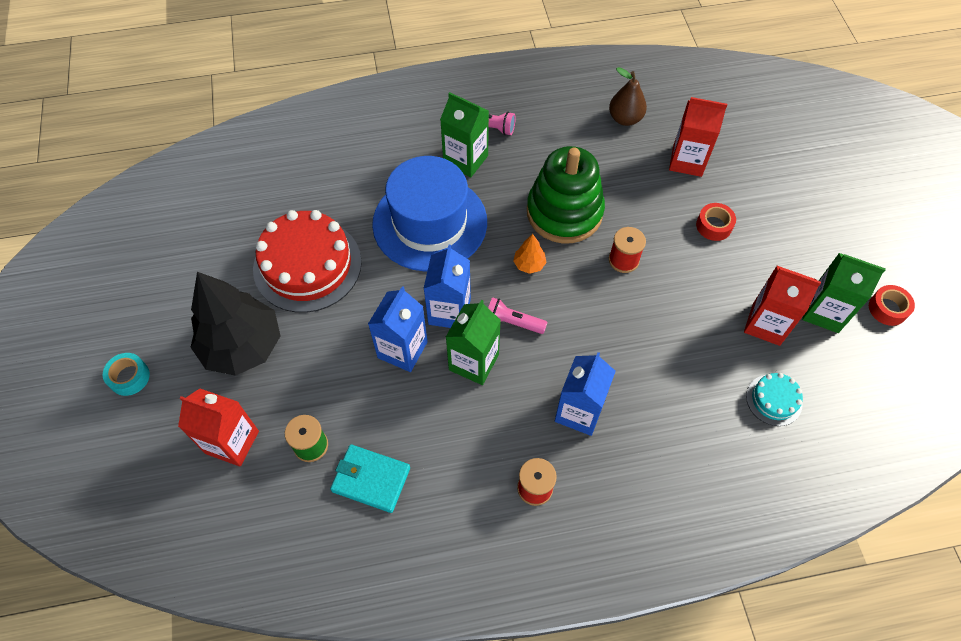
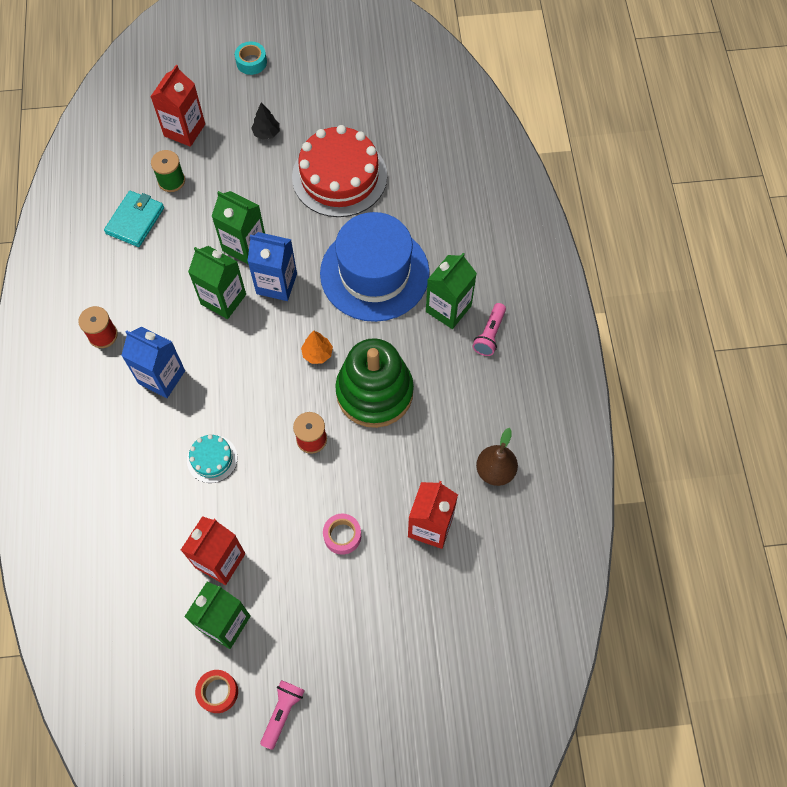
camera: 95 degrees right, 5 degrees up
black tree [191,272,281,376] -> black tree [251,103,280,140], size x0.40
blue carton [368,286,428,372] -> green carton [212,191,265,265]
pink flashlight [488,297,547,334] -> pink flashlight moved to [260,680,305,750]
red tape [696,203,736,241] -> pink tape [323,514,361,555]
turquoise cake [746,373,803,426] -> turquoise cake moved to [187,434,238,483]

